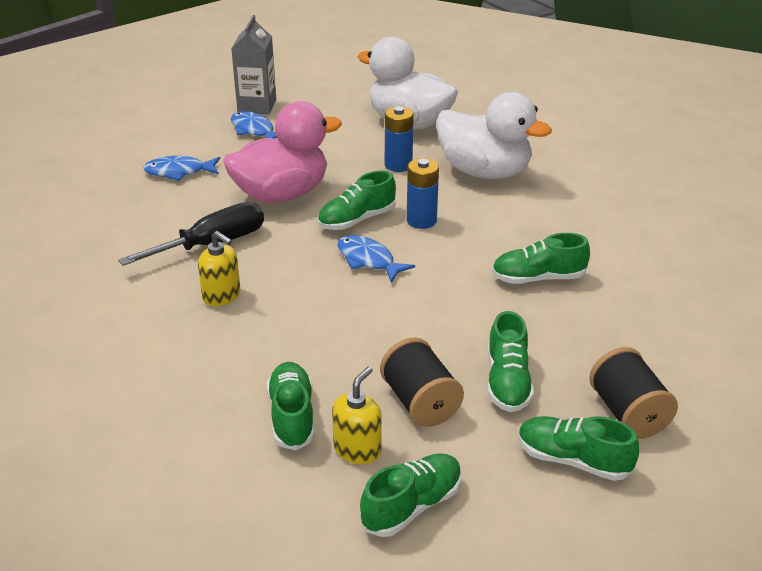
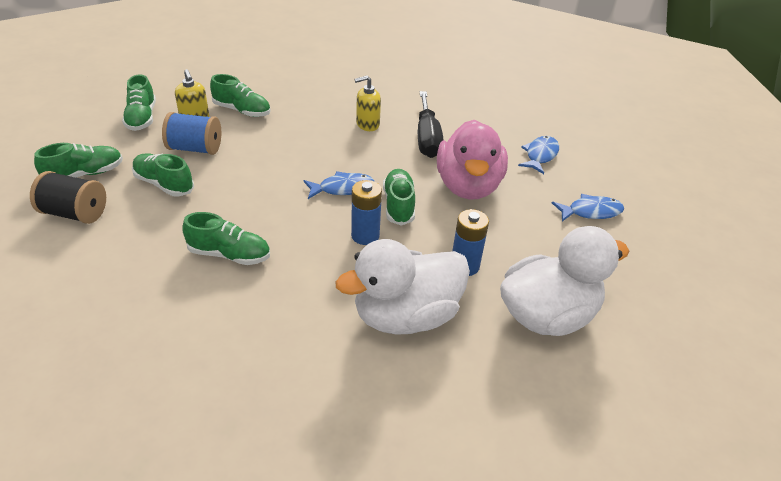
camera: 120 degrees right, 5 degrees up
grey carton [231,15,276,114] -> none
black spool [380,338,464,427] -> blue spool [162,112,221,155]
green shoe [492,233,590,284] -> green shoe turned 75 degrees clockwise [182,212,270,265]

